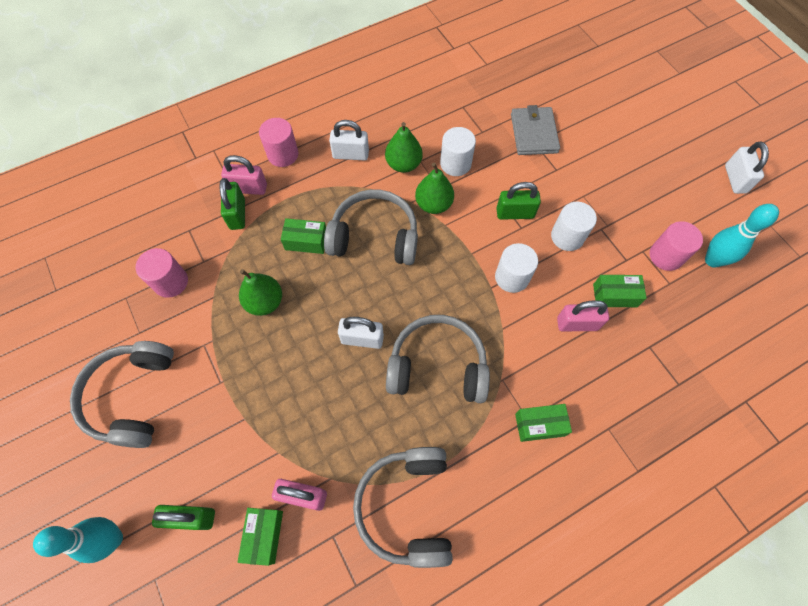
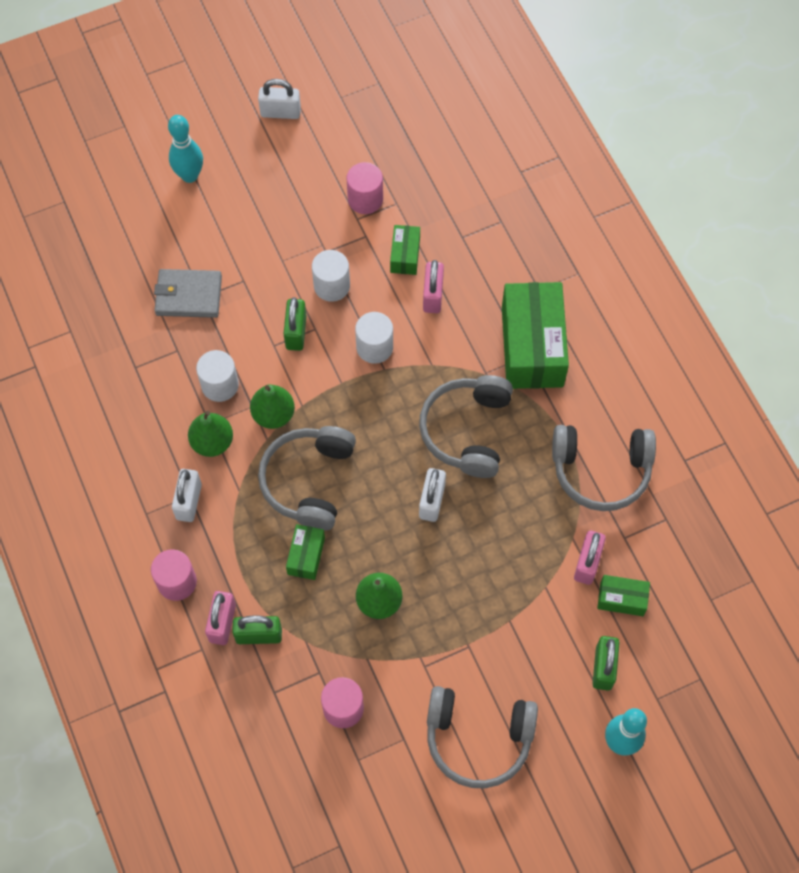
camera: 85 degrees left, 0 degrees up
green box [515,404,572,442] -> green box [502,282,569,389], size x2.12
turquoise bowling pin [705,204,779,268] -> turquoise bowling pin moved to [168,115,203,183]

